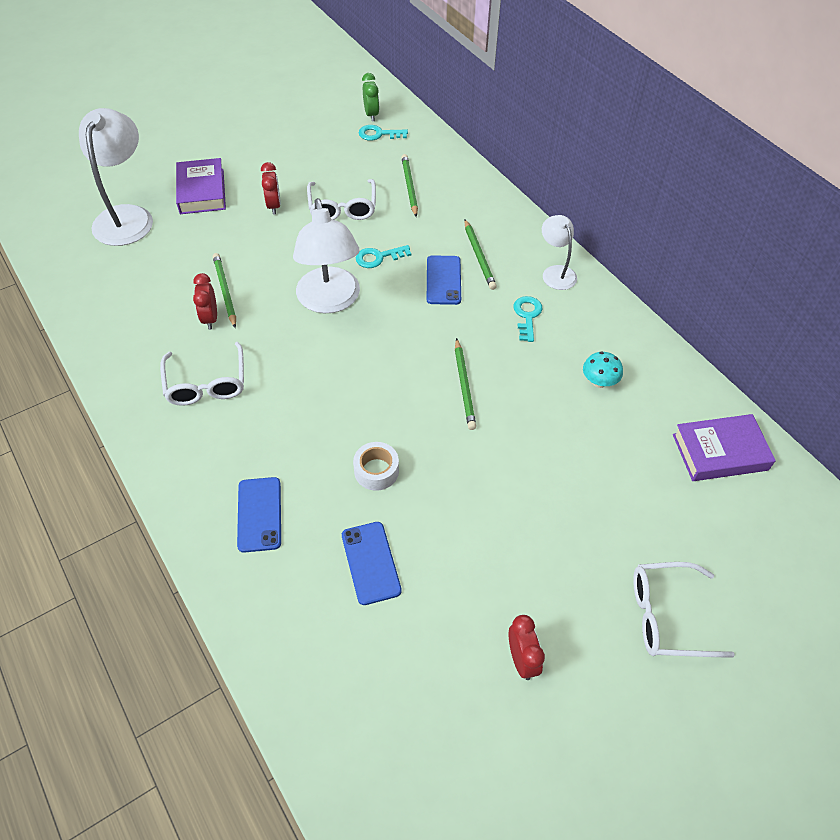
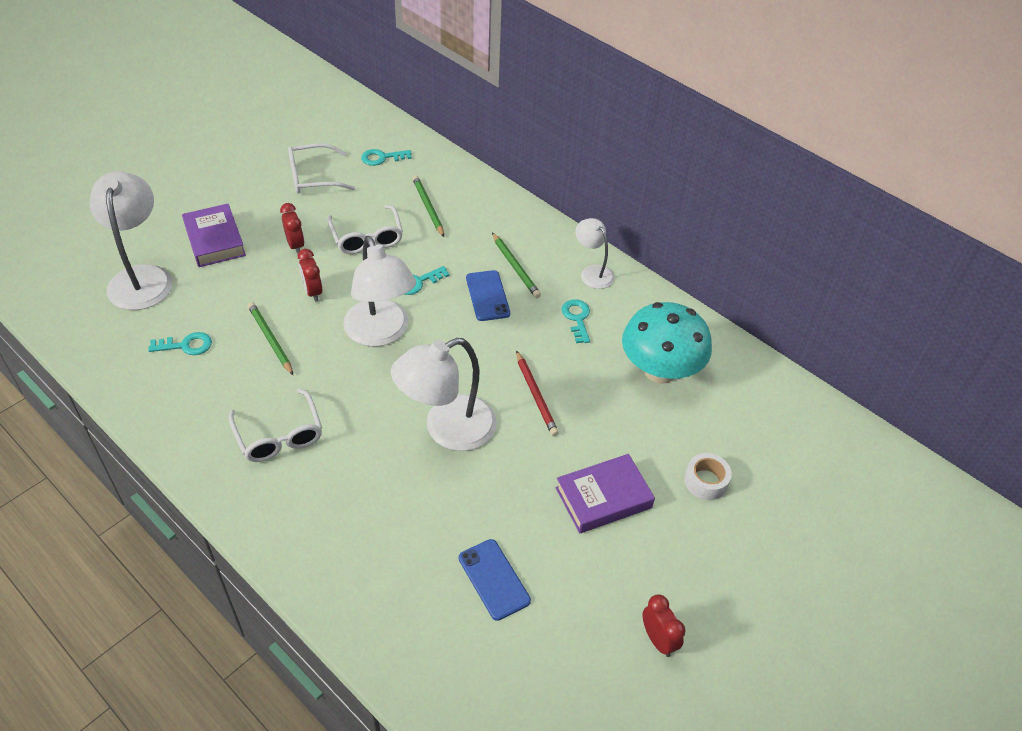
camera: 15 degrees left, 5 degrees down
red clock [193,273,217,330] -> red clock moved to [298,249,322,302]
blue phone [237,477,281,553] -> none
white tape [353,442,399,491] -> white tape moved to [684,453,732,500]
green clock [362,73,379,121] -> none
green pencil [455,338,476,430] -> red pencil [516,350,559,436]
turquoise mushroom [583,352,623,388] -> turquoise mushroom [622,302,712,384], size x2.31
white glasses [633,562,735,657] -> white glasses moved to [288,143,355,194]
purple book [673,414,776,481] -> purple book moved to [556,454,655,533]
none -> turquoise key [148,332,212,355]
none -> white lamp [391,338,497,451]

